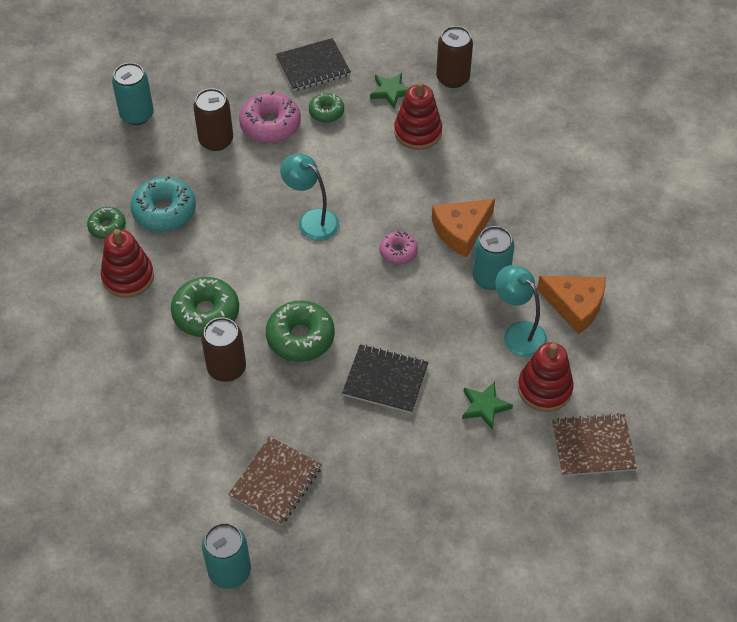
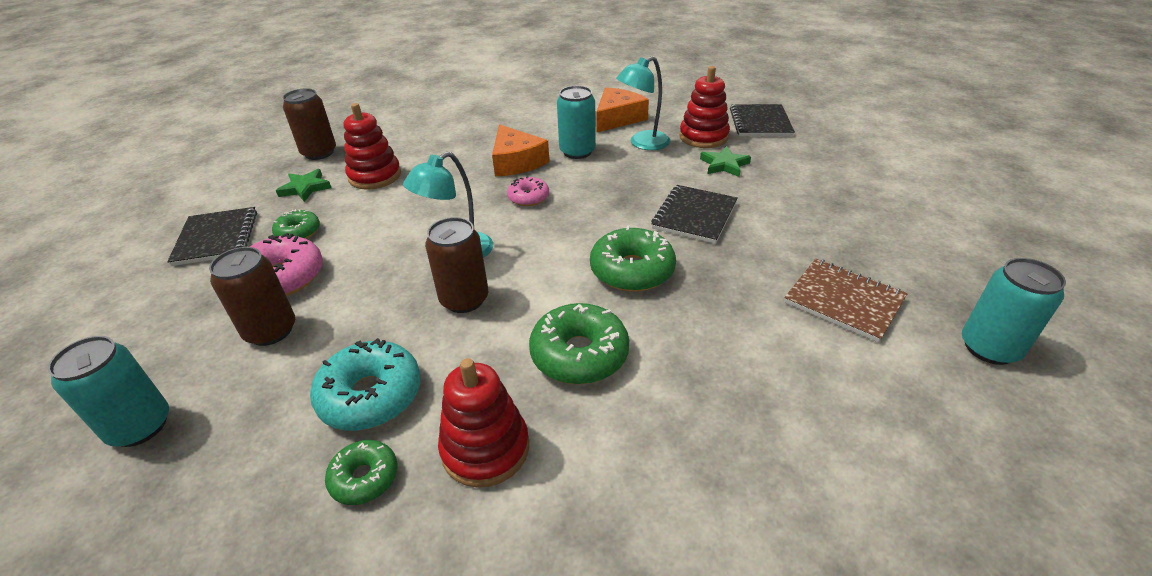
camera: 80 degrees left, 15 degrees down
brown can [201,317,246,382] -> brown can moved to [425,217,488,313]
brown notebook [552,413,637,476] -> black notebook [730,104,795,136]

